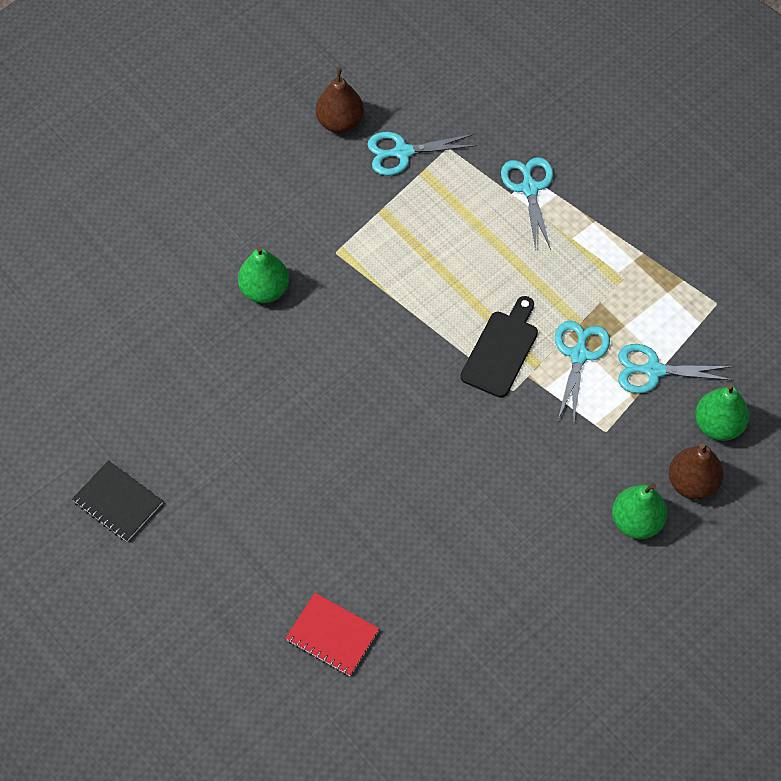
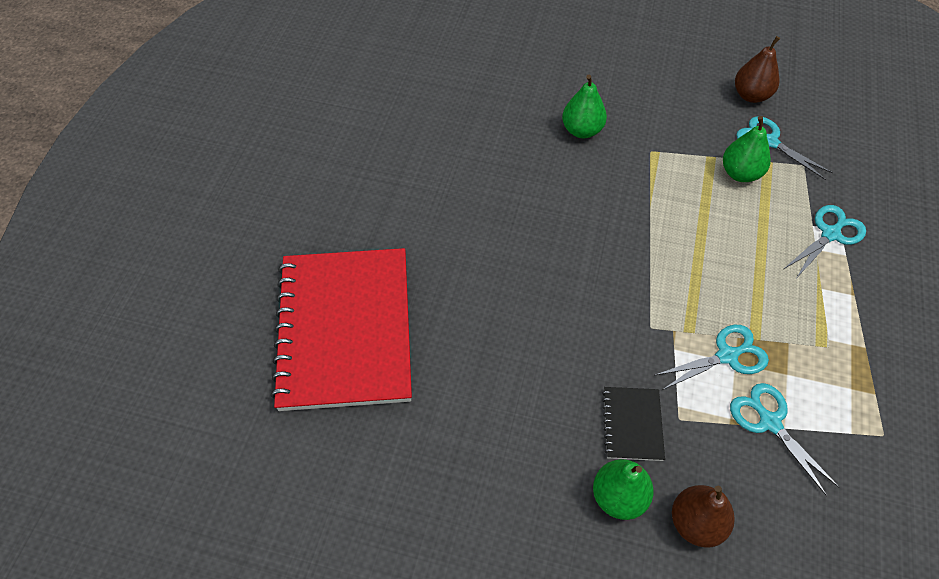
camera: 55 degrees right, 5 degrees down
black notebook [72,460,163,542] -> black notebook moved to [602,387,665,461]
red notebook [285,593,379,676] -> red notebook [271,248,412,411], size x2.45
black cutting board [460,296,538,398] -> none
green pear [695,384,749,441] -> green pear moved to [723,116,771,182]

